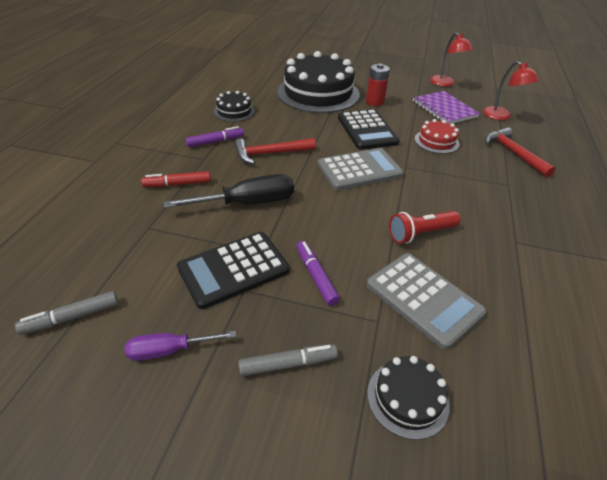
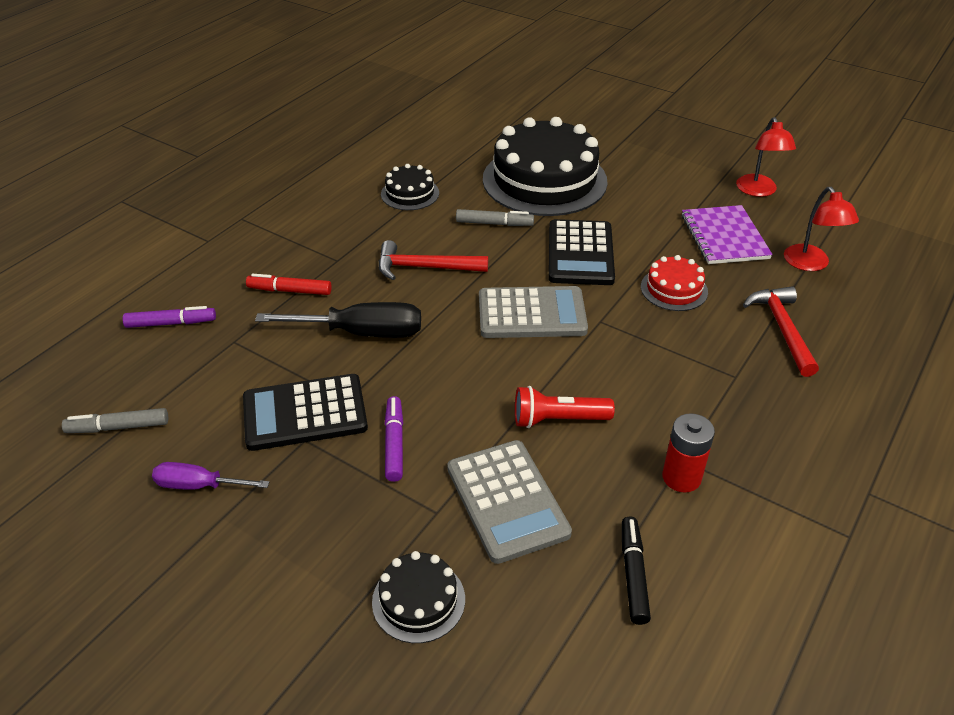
camera: 20 degrees right, 0 degrees up
purple marker [185,126,244,148] -> purple marker moved to [123,306,216,328]
grey marker [238,344,338,376] -> grey marker moved to [456,209,534,226]
red battery [366,63,390,106] -> red battery moved to [662,413,715,493]
none -> black marker [622,517,651,625]

